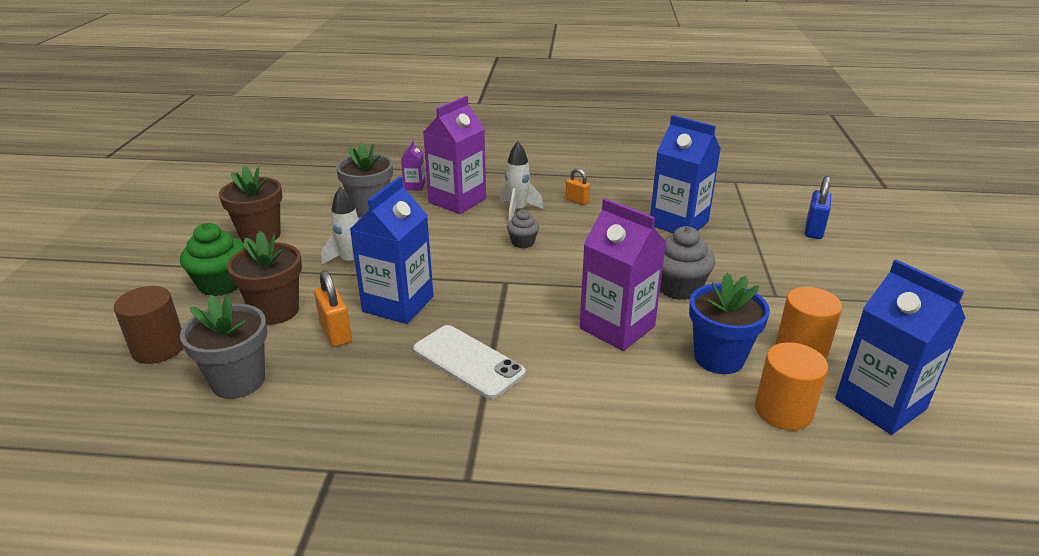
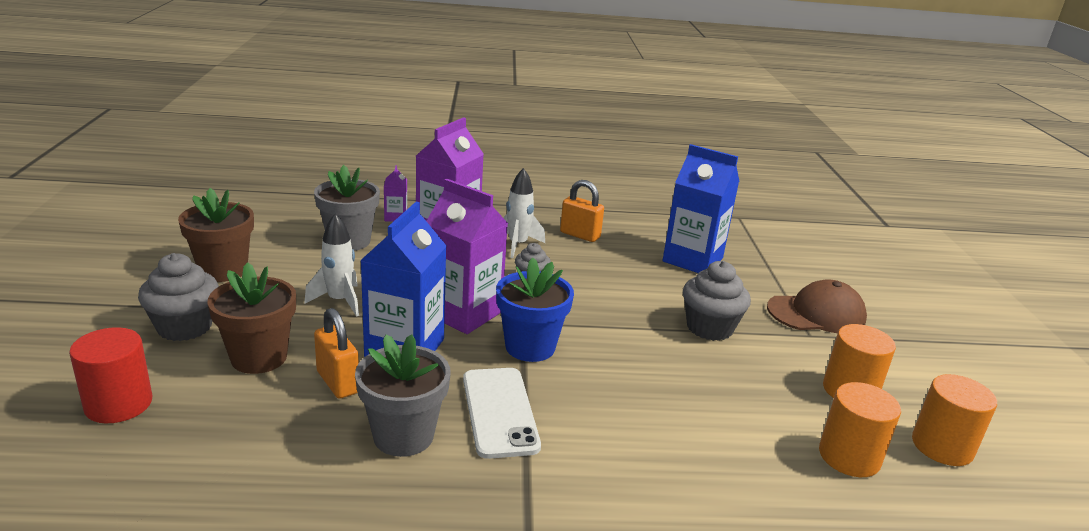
camera: 10 degrees left, 5 degrees down
brown cylinder [114,286,184,364] -> red cylinder [69,327,152,423]
green cupcake [180,223,245,296] -> grey cupcake [138,253,219,341]
grey flower pot [180,295,267,399] -> grey flower pot moved to [355,334,451,457]
white phone [413,325,526,399] -> white phone turned 45 degrees clockwise [463,368,541,459]
orange padlock [565,168,590,205] -> orange padlock [560,180,604,242], size x1.53
purple carton [580,198,667,351] -> purple carton moved to [427,178,508,334]
blue flower pot [689,273,770,374] -> blue flower pot moved to [496,257,574,362]
blue padlock [805,176,831,239] -> none
blue carton [835,259,966,435] -> orange cylinder [912,374,997,466]
none -> brown cap [767,279,867,333]

